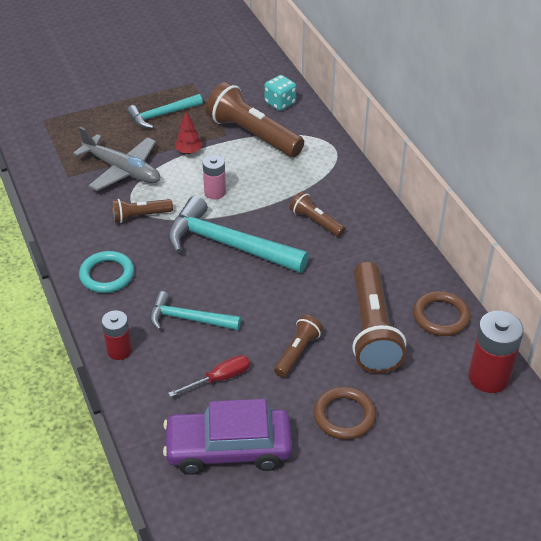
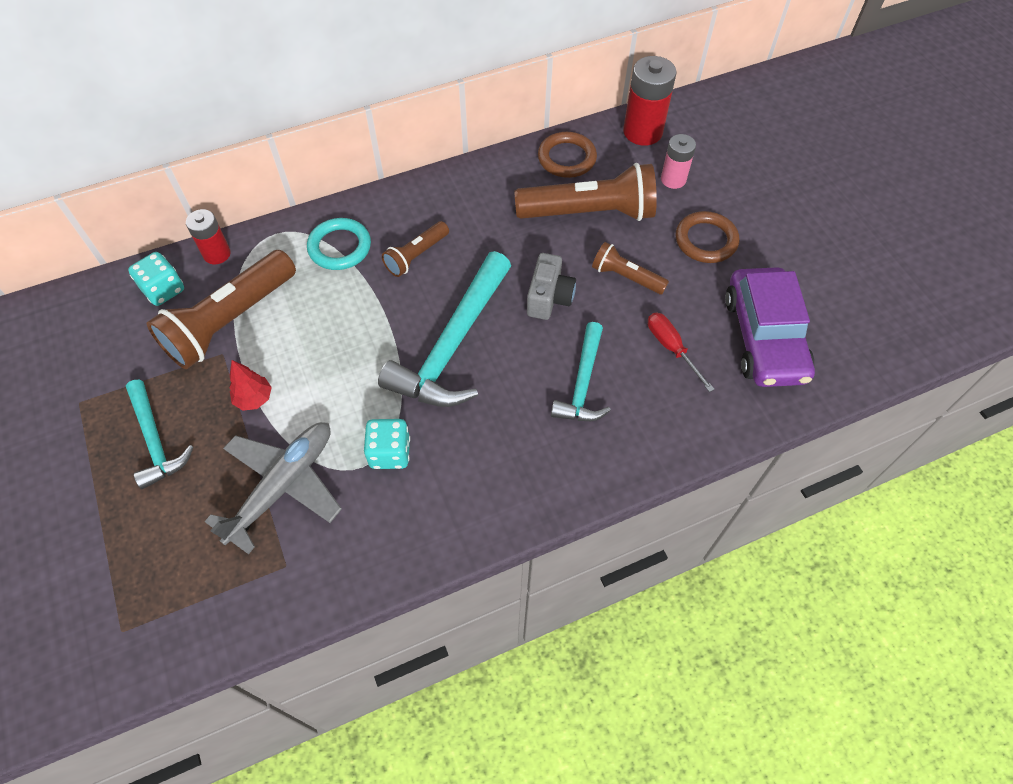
camera: 90 degrees left, 15 degrees up
turquoise ring [79,251,134,293] -> turquoise ring moved to [307,218,371,270]
red battery [101,310,132,360] -> red battery moved to [186,209,231,264]
brown flashlight [112,199,173,223] -> turquoise dice [364,419,410,469]
pink battery [203,155,226,199] -> pink battery moved to [661,134,696,189]
none -> grey camera [527,253,576,320]

